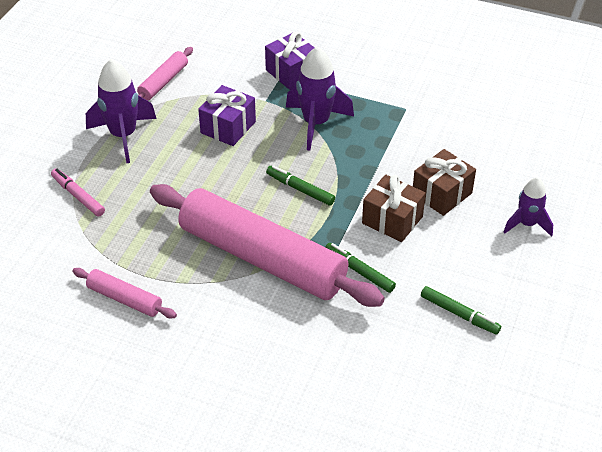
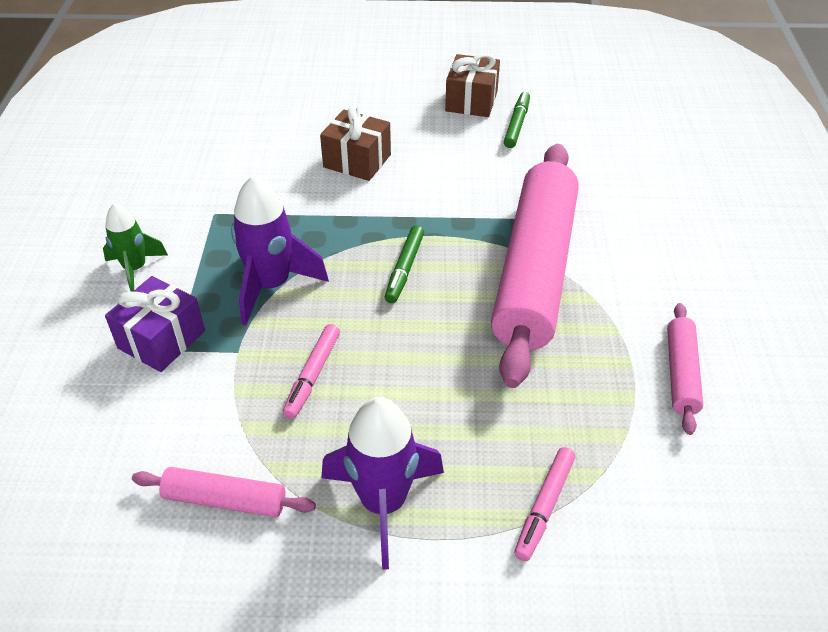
camera: 110 degrees left, 0 degrees up
purple gift [198,85,256,146] -> pink marker [283,324,340,419]
green marker [325,243,396,293] -> none
brown gift [362,175,426,242] -> brown gift moved to [445,53,500,117]
purple rocket [504,177,553,237] -> none
none -> green rocket [103,203,168,292]

